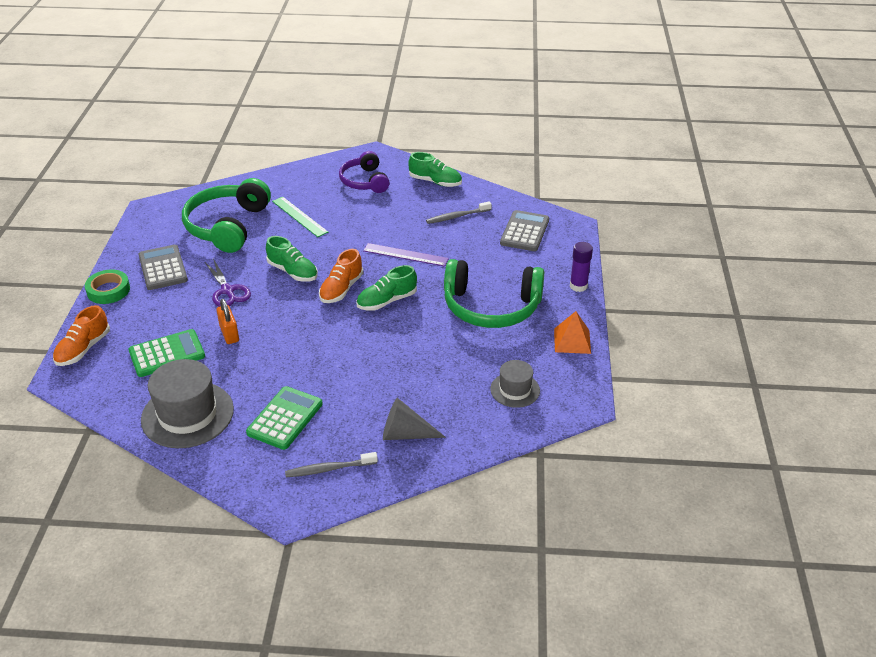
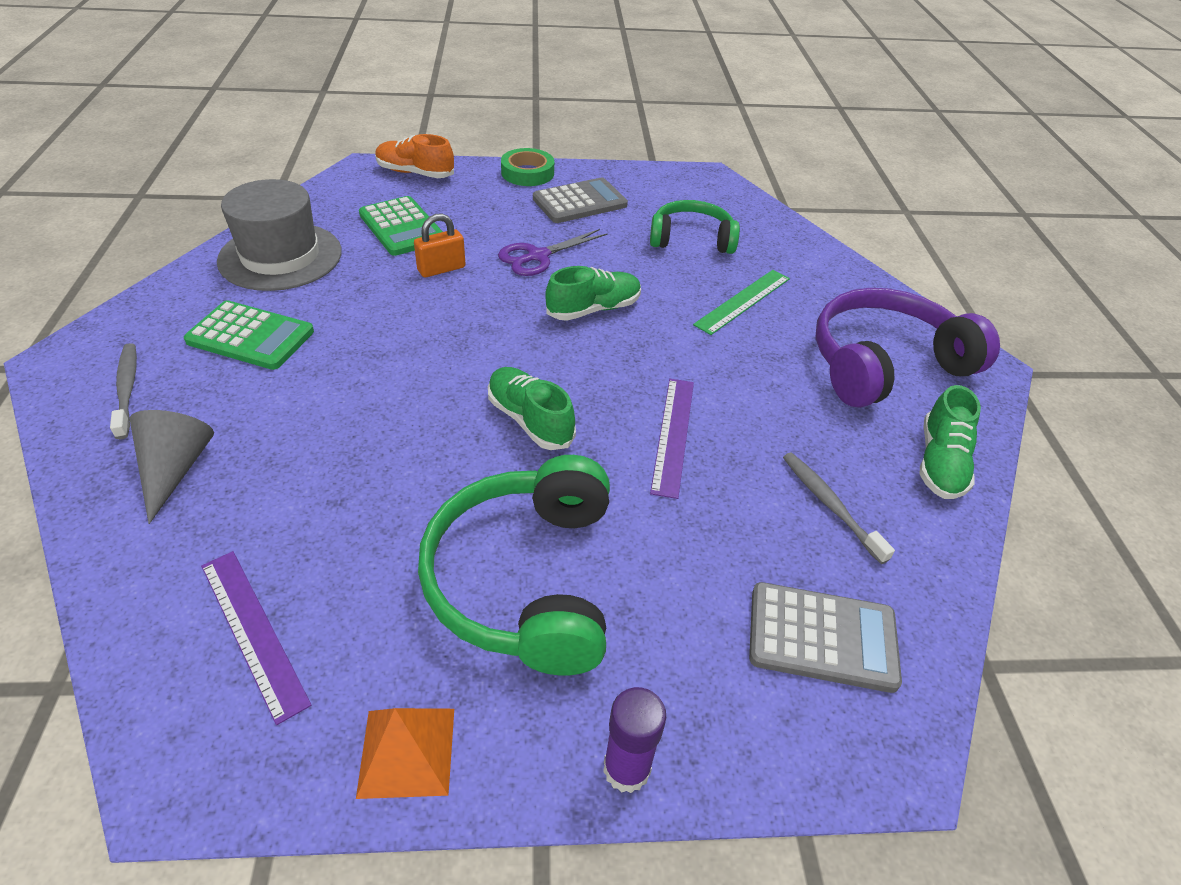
camera: 80 degrees right, 5 degrees up
green headphones [182,178,271,253] -> green headphones [650,200,740,254], size x0.63
green shoe [266,236,318,282] -> green shoe turned 150 degrees counterclockwise [545,266,641,321]
orange shoe [319,249,363,303] -> none
purple headphones [339,151,390,193] -> purple headphones [815,288,1000,408], size x1.59
grey hat [490,360,540,408] -> purple ruler [201,551,312,725]

